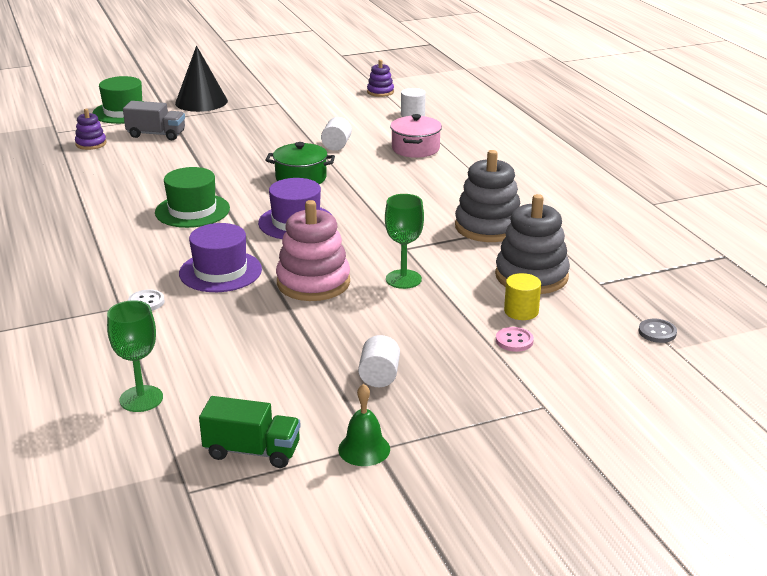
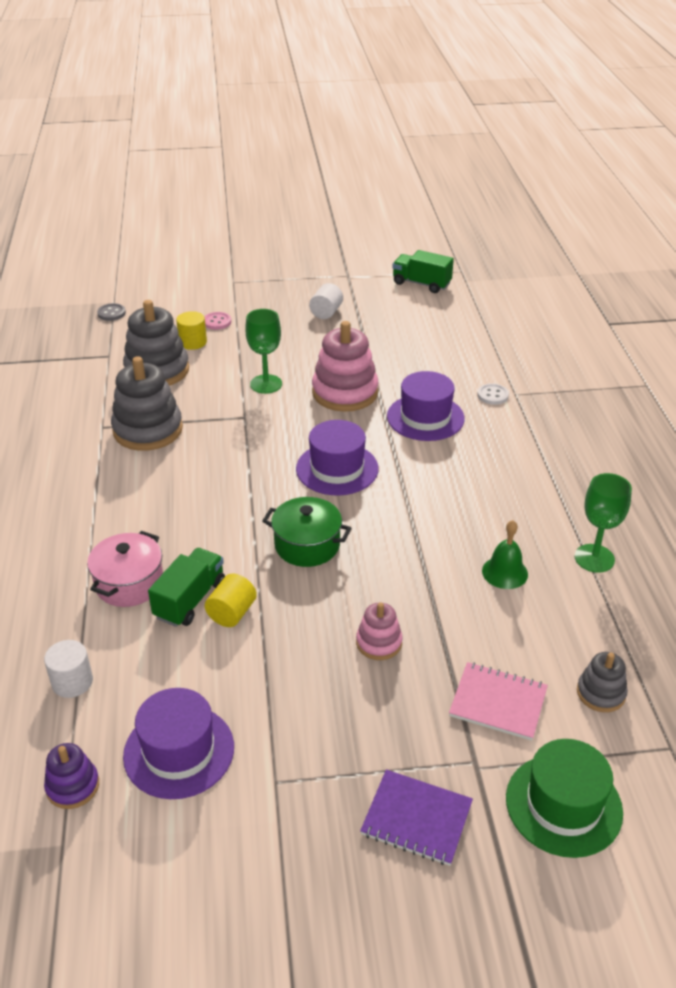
camera: 165 degrees left, 10 degrees up
purple stacking toy [75,109,106,150] -> grey stacking toy [577,652,628,712]
green goblet [107,300,163,412] -> green goblet moved to [575,473,632,573]
grey truck [123,101,185,140] -> pink notebook [449,662,548,741]
green hat [155,167,230,228] -> none
black cone [175,46,228,112] -> purple notebook [360,770,473,866]
white cylinder [321,117,352,151] -> yellow cylinder [205,574,257,627]
green bell [338,384,390,466] -> green bell moved to [482,520,528,589]
none -> purple hat [123,688,234,799]
none -> green truck [148,548,225,627]
none -> pink stacking toy [356,602,403,660]

